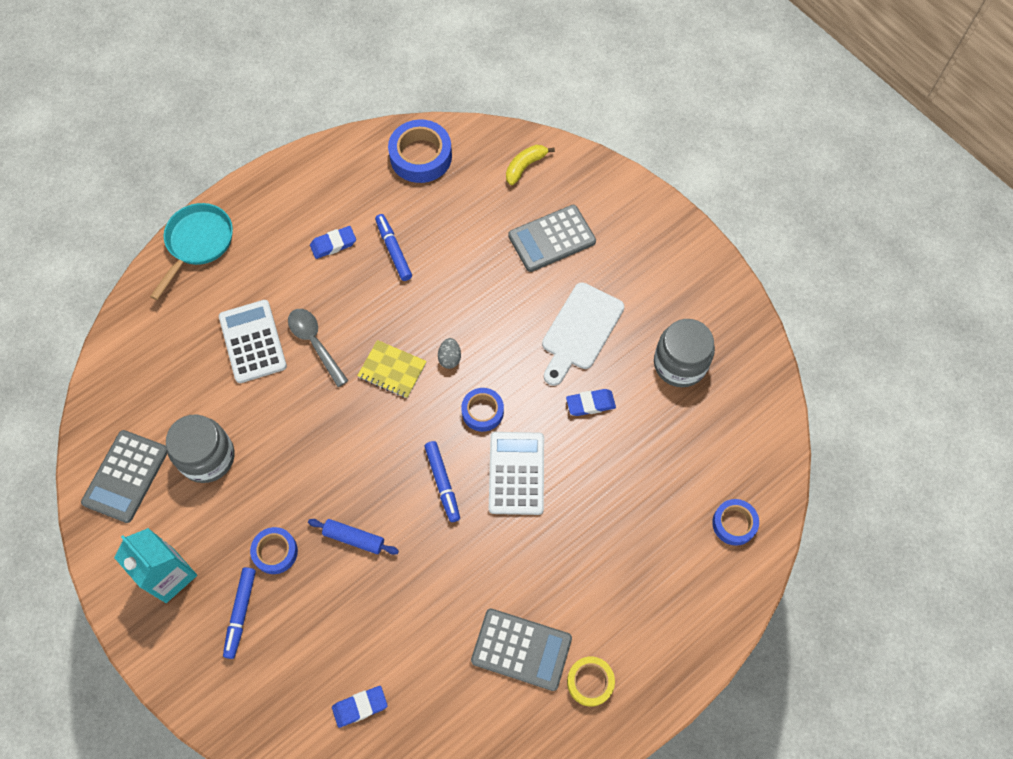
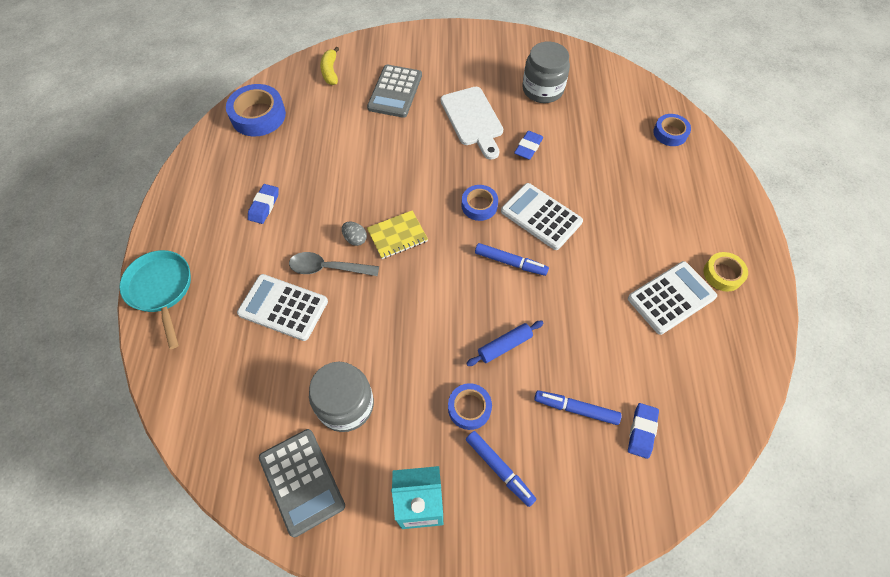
camera: 50 degrees left, 5 degrees down
blue marker [375,214,412,281] -> blue marker moved to [534,390,621,425]
grey egg [438,338,461,369] -> grey egg moved to [342,221,367,246]
grey calculator [471,608,572,691] -> white calculator [628,261,717,335]

